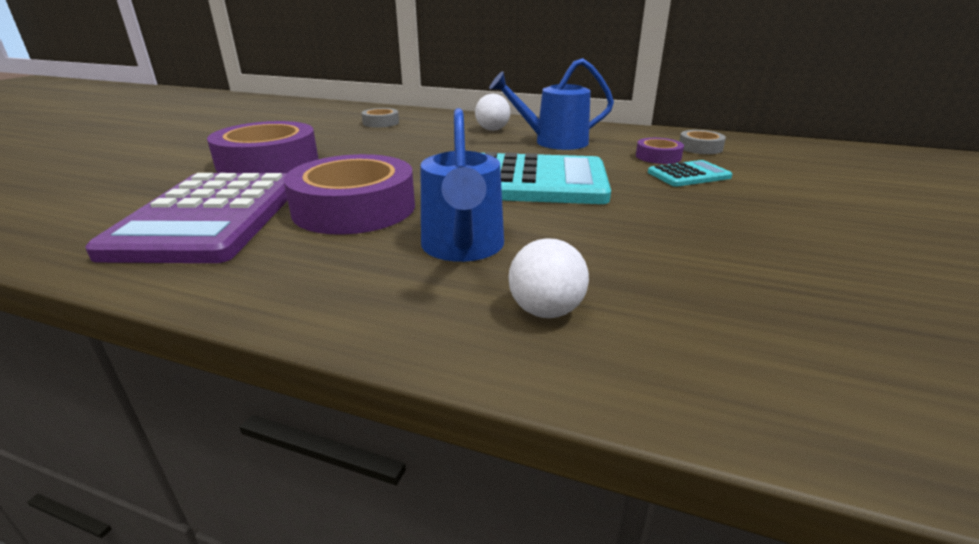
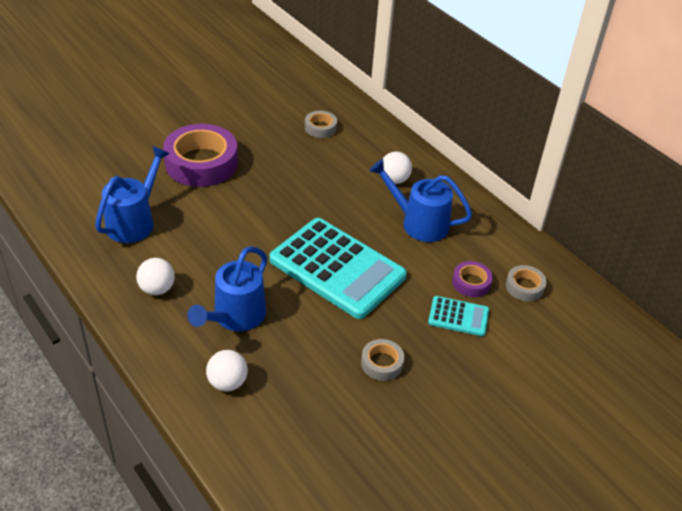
camera: 30 degrees right, 15 degrees up
purple calculator [85,173,288,263] -> blue watering can [95,146,170,243]
purple tape [284,154,415,235] -> none
none -> white ball [136,258,175,295]
none -> grey tape [361,339,404,381]

